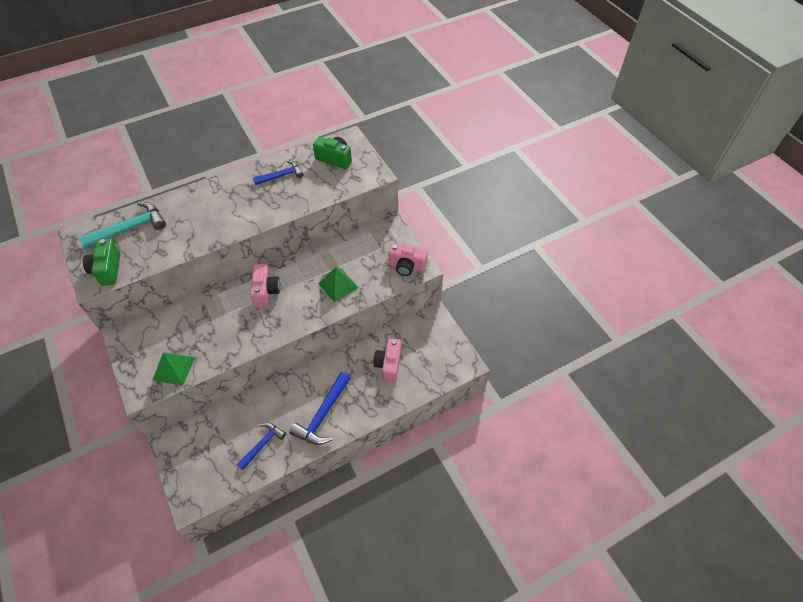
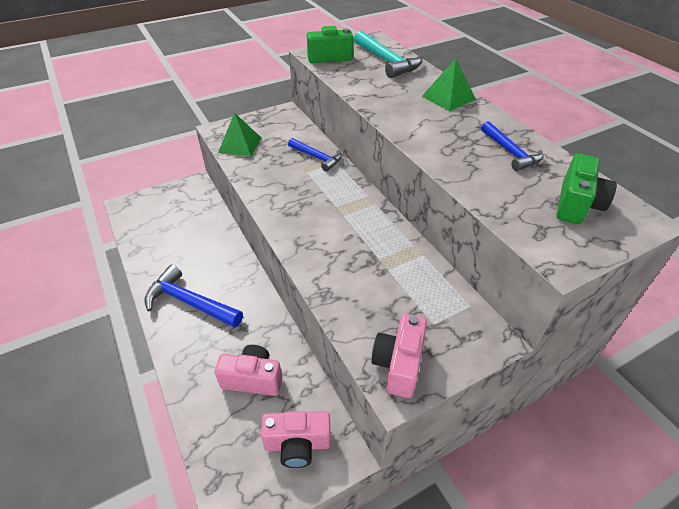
camera: 90 degrees right, 10 degrees down
blue hammer [237,423,286,470] -> blue hammer moved to [288,138,342,172]
pink camera [250,264,280,307] -> pink camera moved to [261,411,331,468]
green pyramid [318,267,359,303] -> green pyramid moved to [422,58,476,111]

